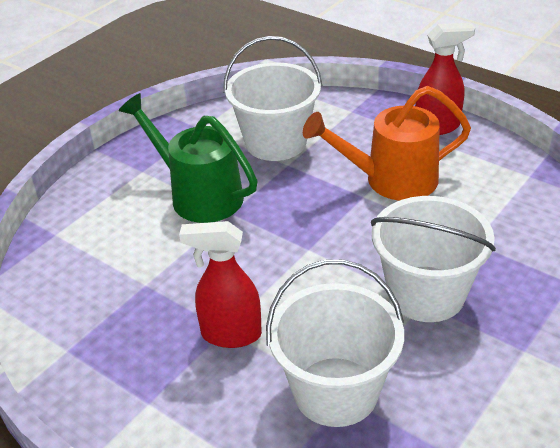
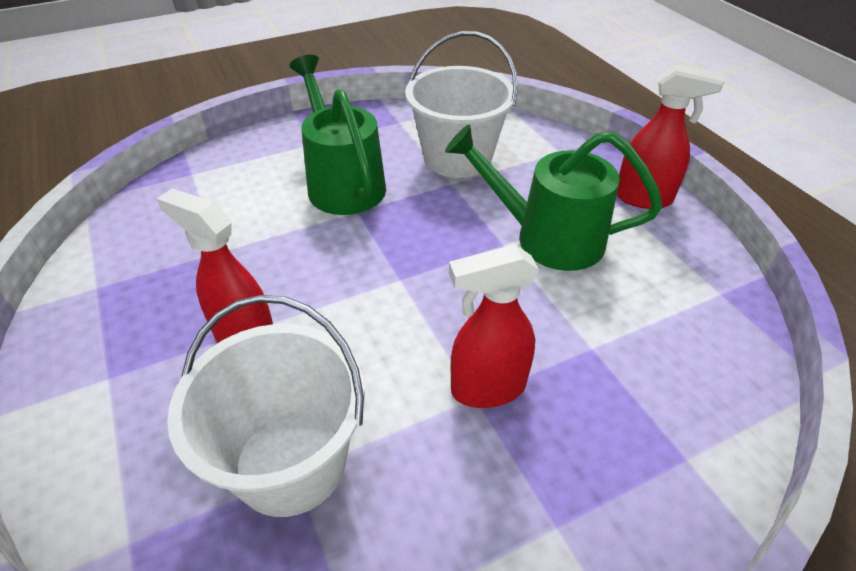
camera: 25 degrees right, 5 degrees up
orange watering can [303,86,471,201] -> green watering can [445,125,662,271]
white bucket [371,196,496,322] -> red spray bottle [449,244,539,408]

